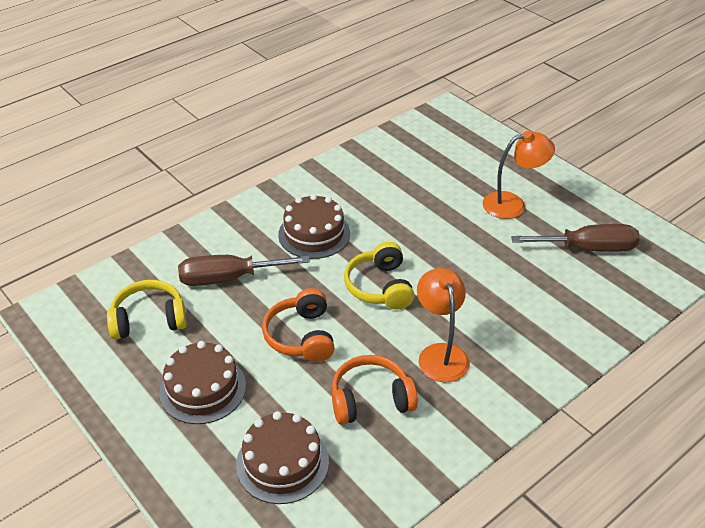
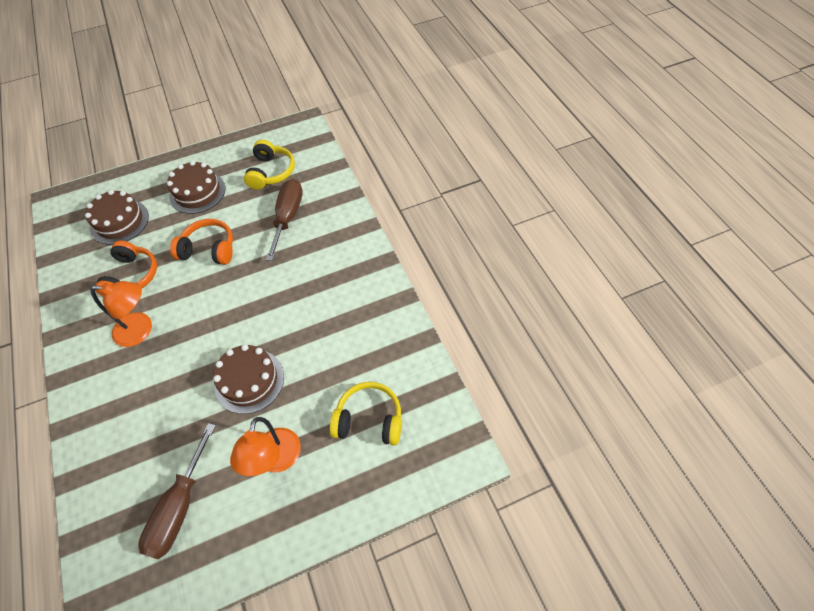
camera: 110 degrees right, 15 degrees up
brown cake [278,194,350,259] -> brown cake moved to [213,344,284,414]
yellow headphones [344,242,414,309] -> yellow headphones moved to [330,382,402,445]

